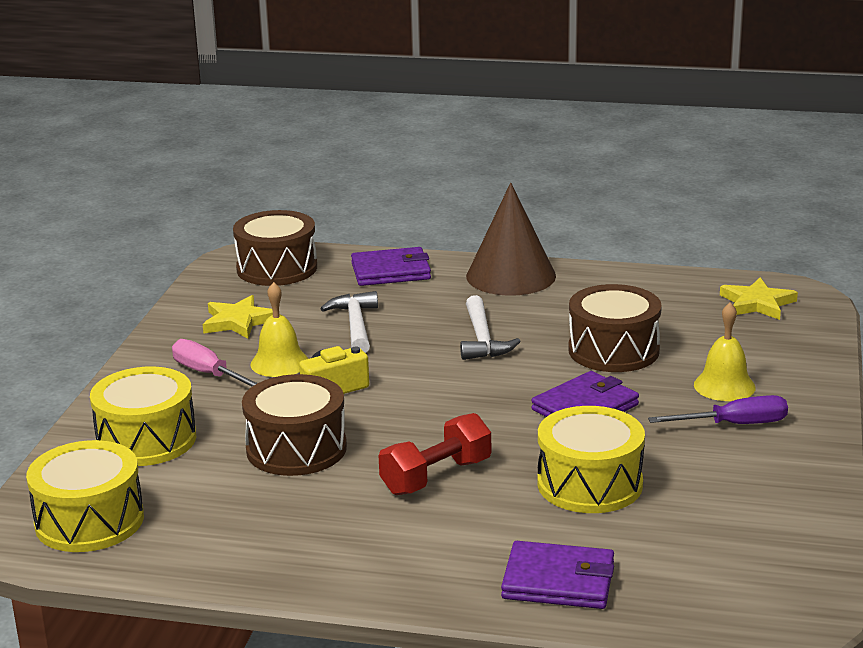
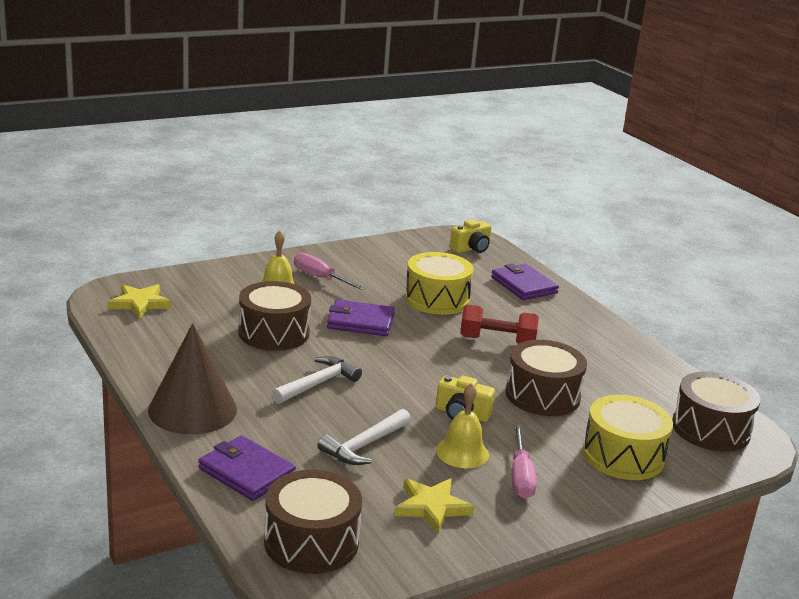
camera: 135 degrees left, 0 degrees up
yellow drum [26,440,144,552] -> brown drum [672,371,760,452]
purple screwdriver [648,395,788,424] -> pink screwdriver [294,253,365,290]
none -> yellow camera [450,219,492,253]

